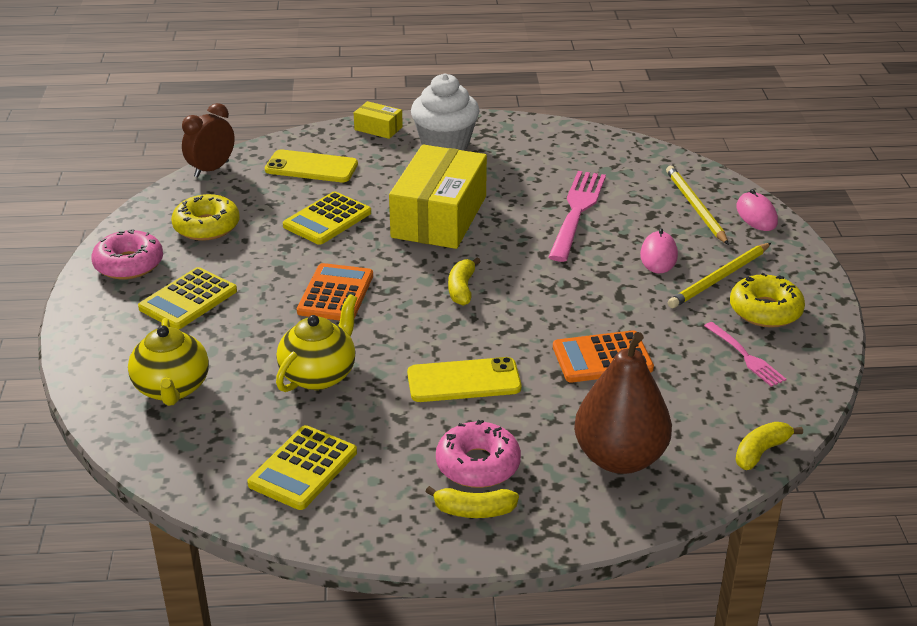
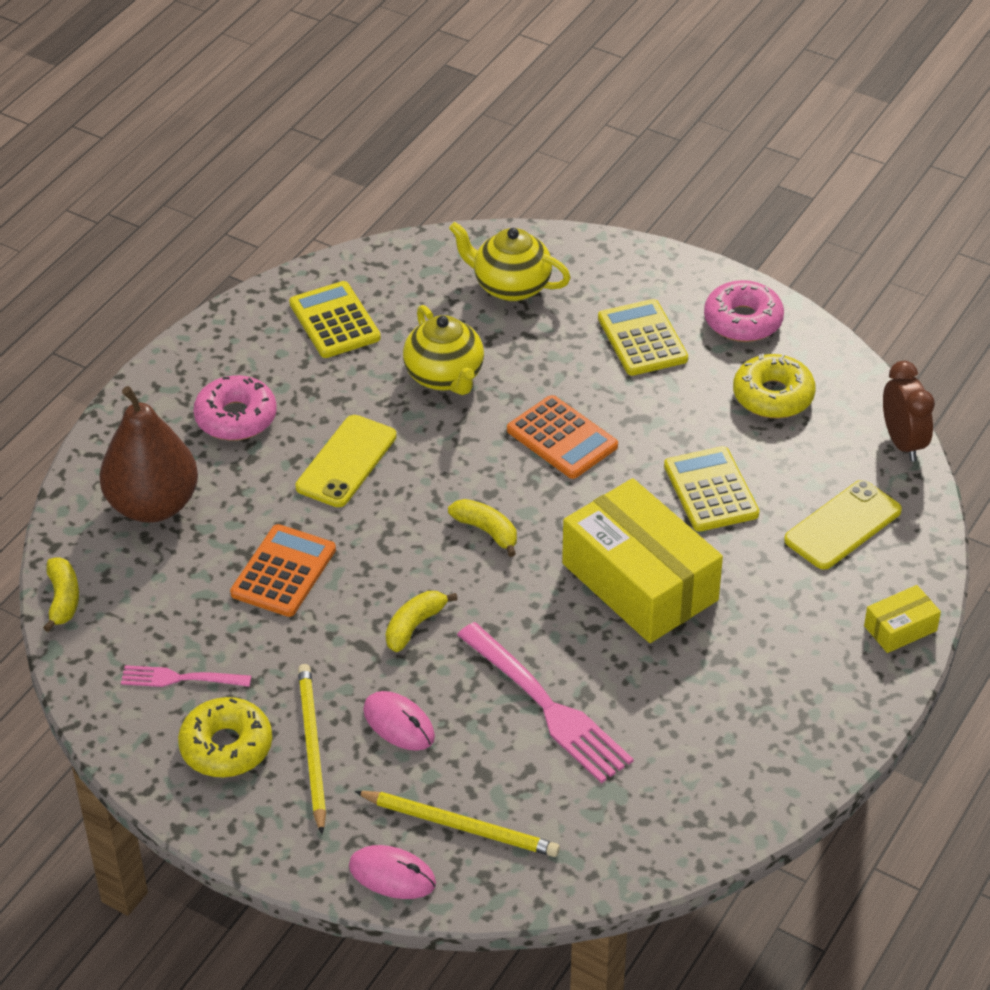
camera: 125 degrees right, 10 degrees up
white cupcake [411,73,480,151] -> none
yellow banana [425,486,519,518] -> yellow banana moved to [386,591,458,652]

